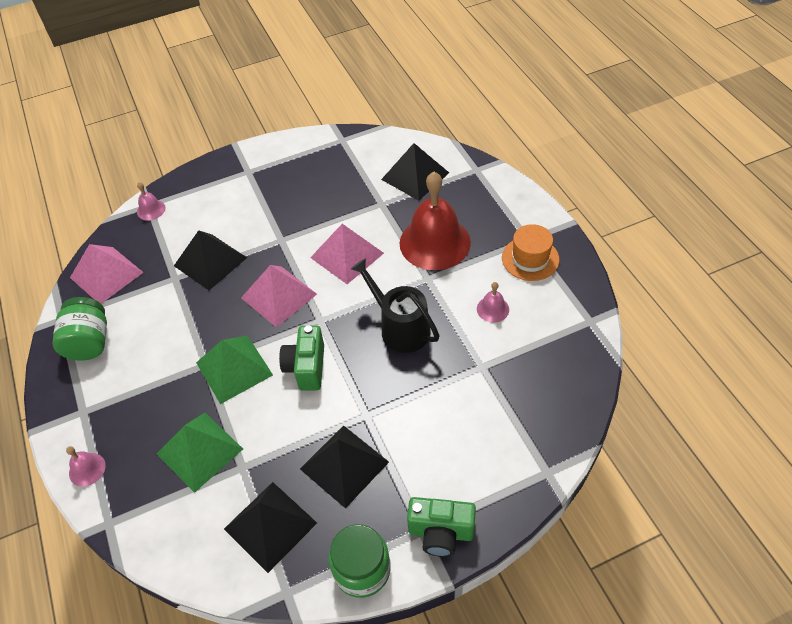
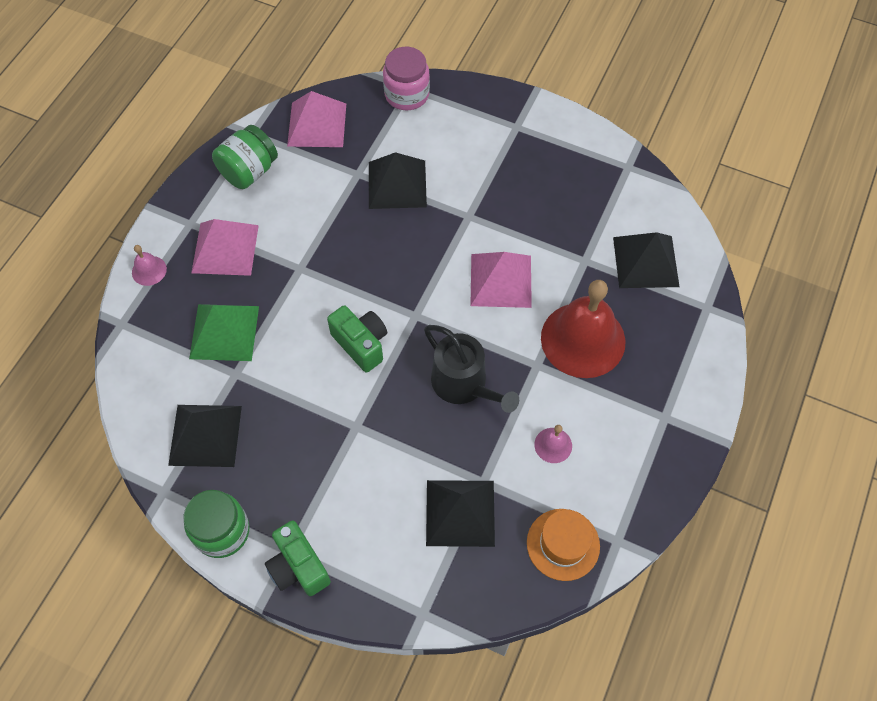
camera: 45 degrees right, 10 degrees up
pink bell [137,182,165,221] -> pink jar [383,47,430,110]
green pyramid [196,336,273,404] -> none
pink pyramid [241,265,317,327] -> pink pyramid moved to [191,219,259,276]
green camera [279,325,324,391] -> green camera turned 90 degrees clockwise [327,305,387,373]
black pyramid [300,425,389,508] -> black pyramid moved to [426,480,495,547]
black watering can [351,258,440,353] -> black watering can turned 135 degrees clockwise [424,325,519,413]
orange hat [502,224,559,281] -> orange hat moved to [527,509,600,581]

